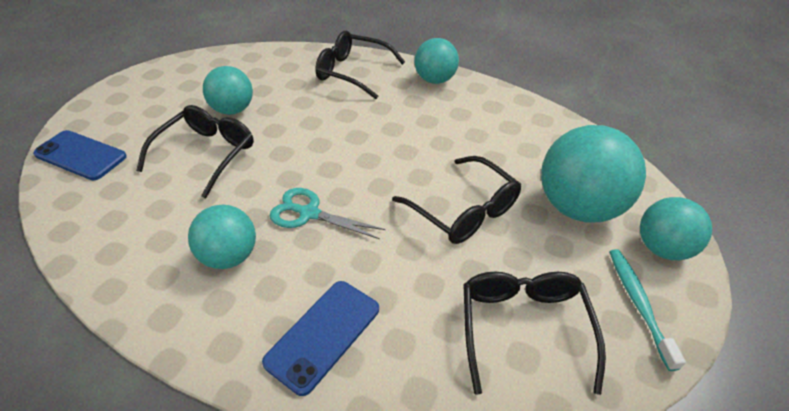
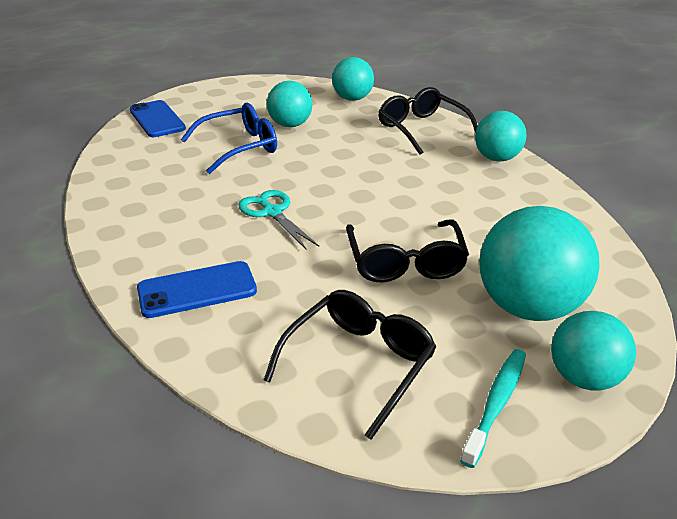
camera: 35 degrees right, 10 degrees down
black glasses [136,105,254,198] -> blue glasses [181,103,277,174]
turquoise ball [188,205,256,269] -> turquoise ball moved to [332,57,374,101]

